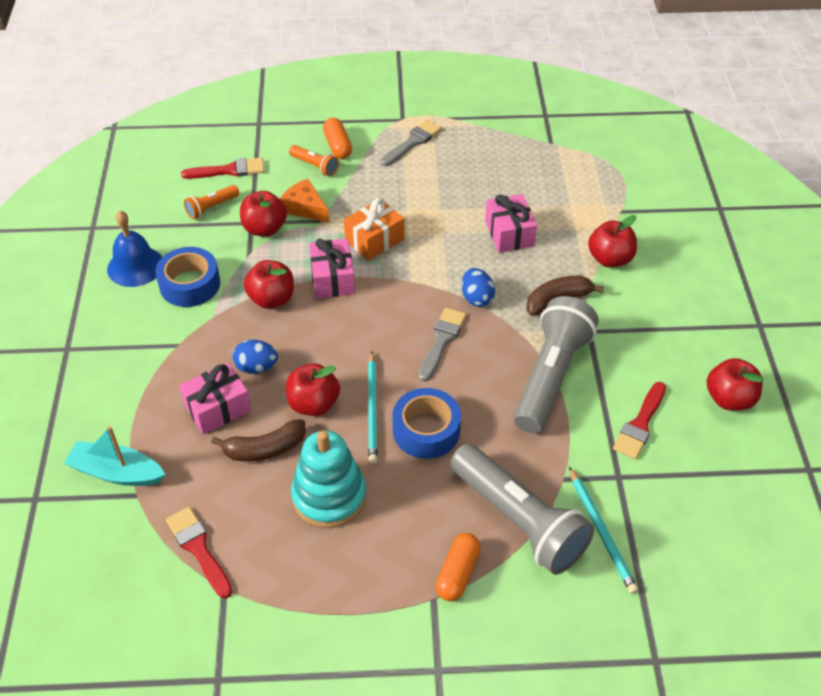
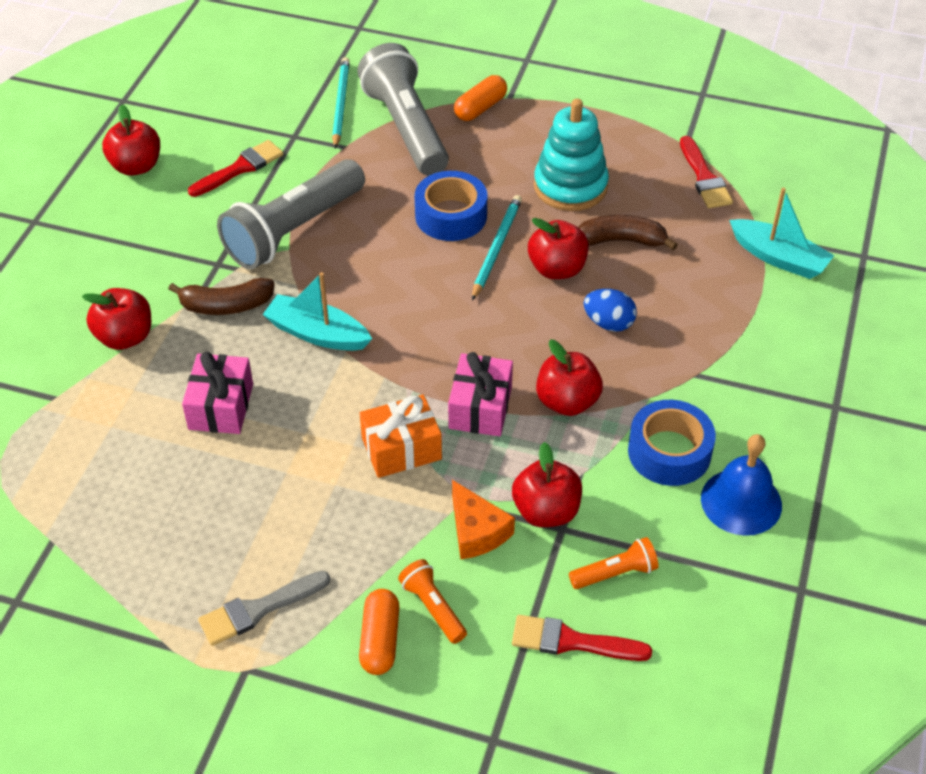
camera: 160 degrees left, 0 degrees up
pink gift [179,363,252,434] -> none
grey brush [419,308,466,382] -> none
blue egg [462,268,495,307] -> turquoise boat [263,272,372,351]

